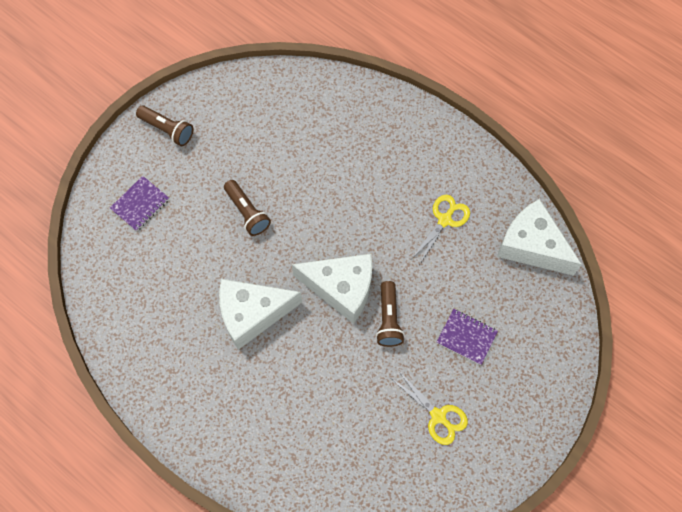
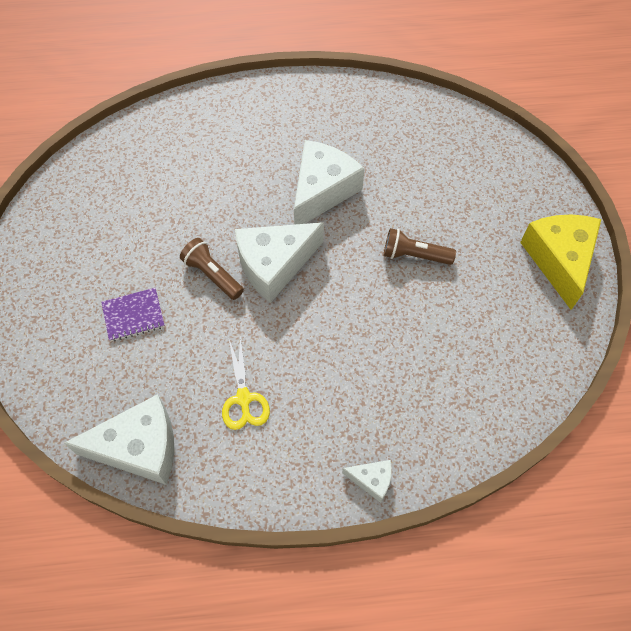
camera: 135 degrees right, 5 degrees down
purple notebook [110,176,169,231] -> none
brown flashlight [136,106,193,146] -> yellow cheese [520,214,601,310]
yellow scissors [392,372,468,445] -> none
none -> white cheese [342,460,392,503]

